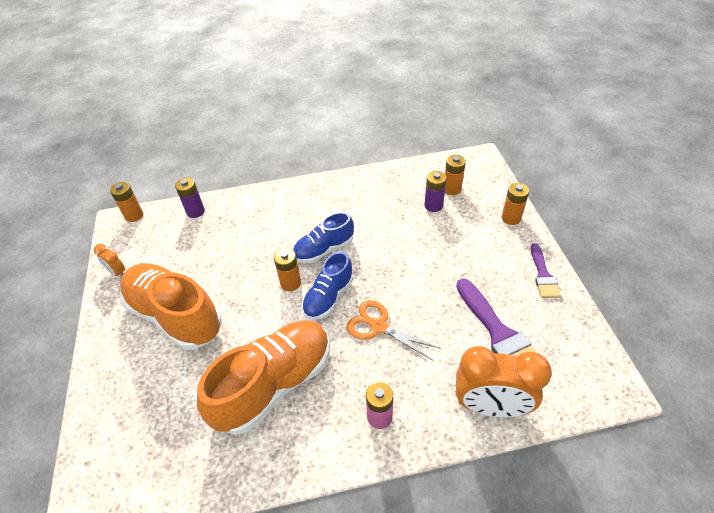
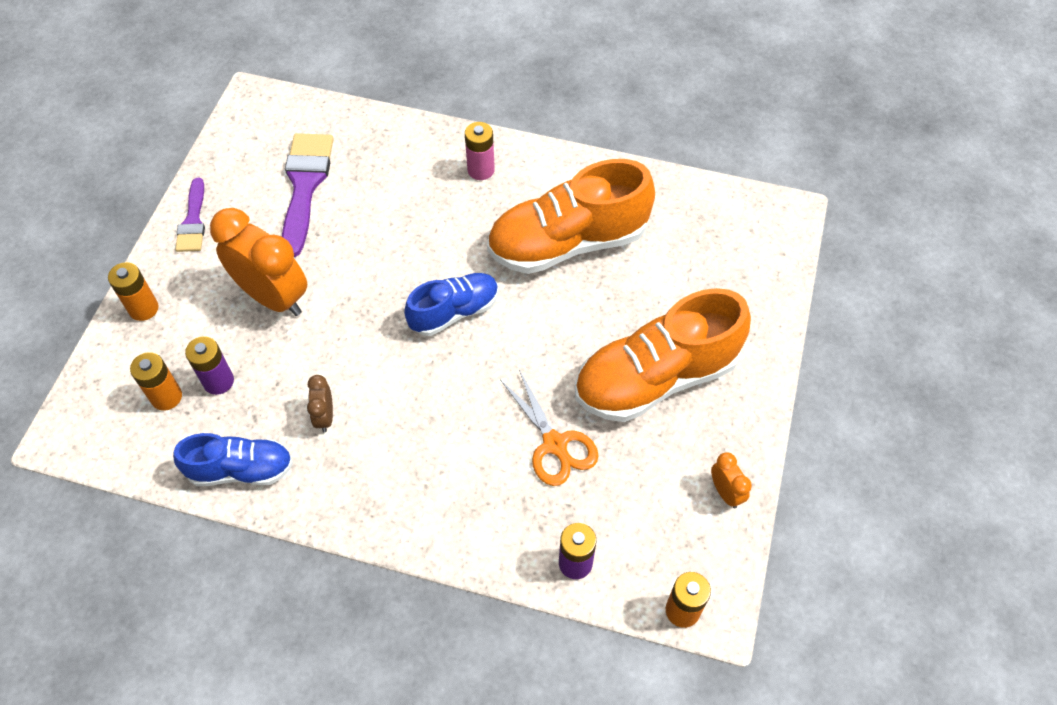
camera: 155 degrees left, 10 degrees up
orange shoe [120,263,222,350] -> orange shoe turned 90 degrees clockwise [575,288,751,422]
orange battery [274,248,301,291] -> none
blue shoe [293,212,354,263] -> blue shoe moved to [173,433,293,486]
orange scissors [346,300,441,360] -> orange scissors moved to [501,369,599,486]
orange clock [456,346,552,417] -> orange clock moved to [210,208,307,316]
purple brush [531,243,561,298] -> purple brush turned 150 degrees clockwise [175,178,205,252]
none -> brown clock [307,375,333,433]

